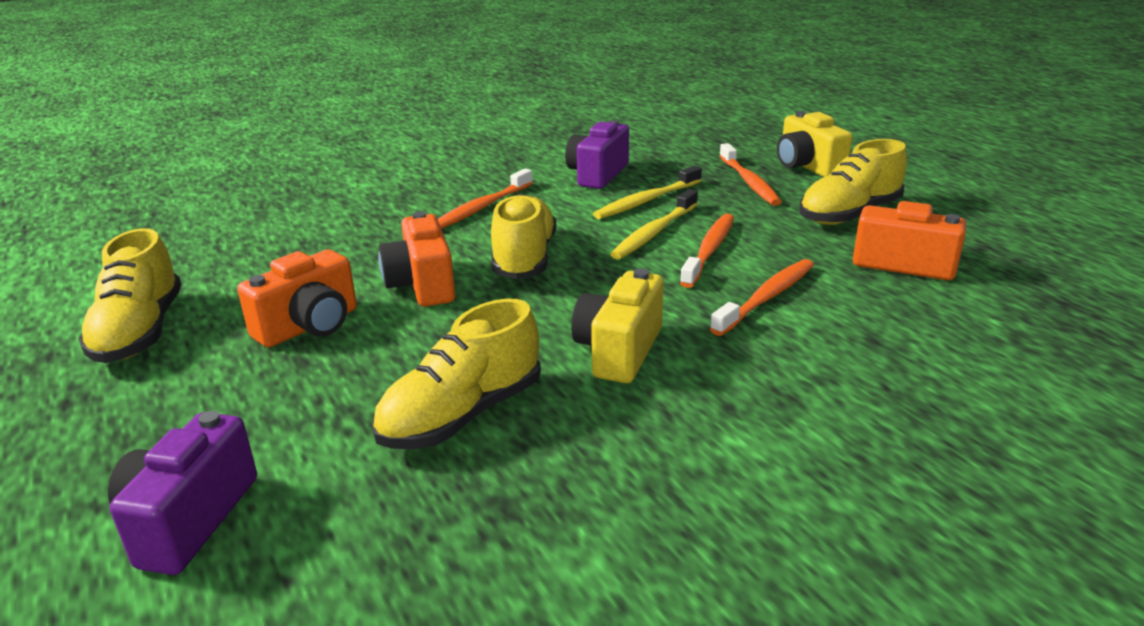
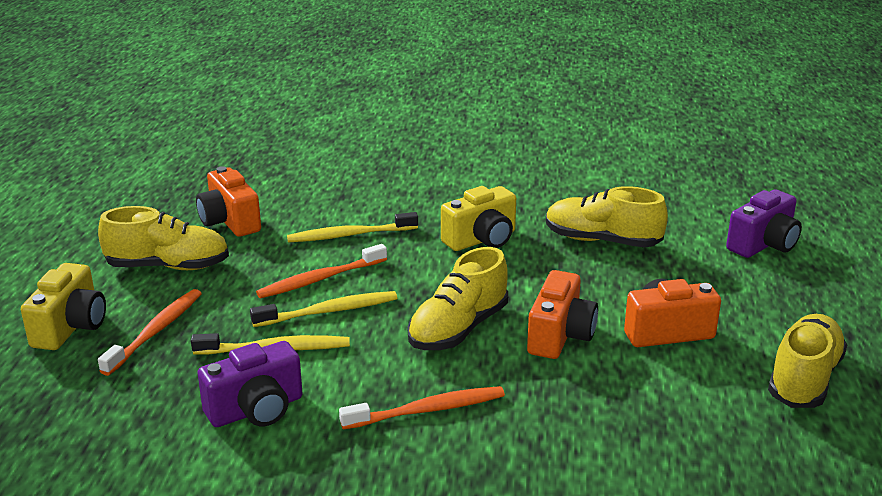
camera: 145 degrees left, 0 degrees up
yellow shoe [372,299,541,449] -> yellow shoe turned 150 degrees counterclockwise [546,186,668,247]
orange toothbrush [710,259,814,336] -> yellow toothbrush [287,212,418,242]

